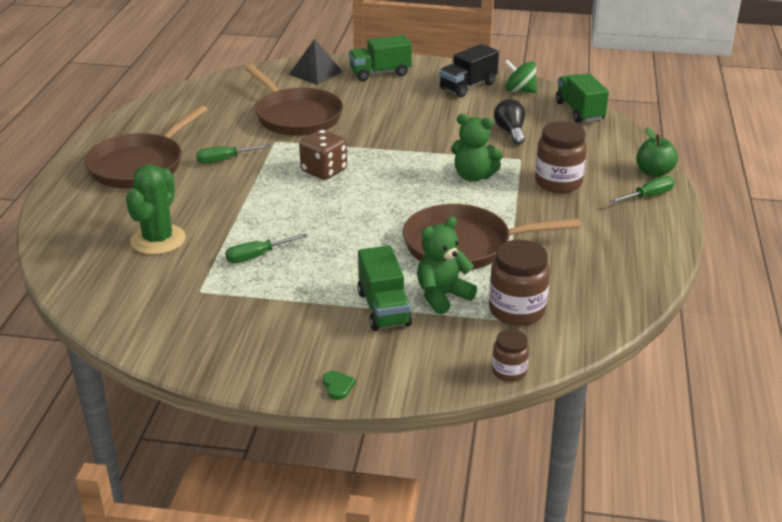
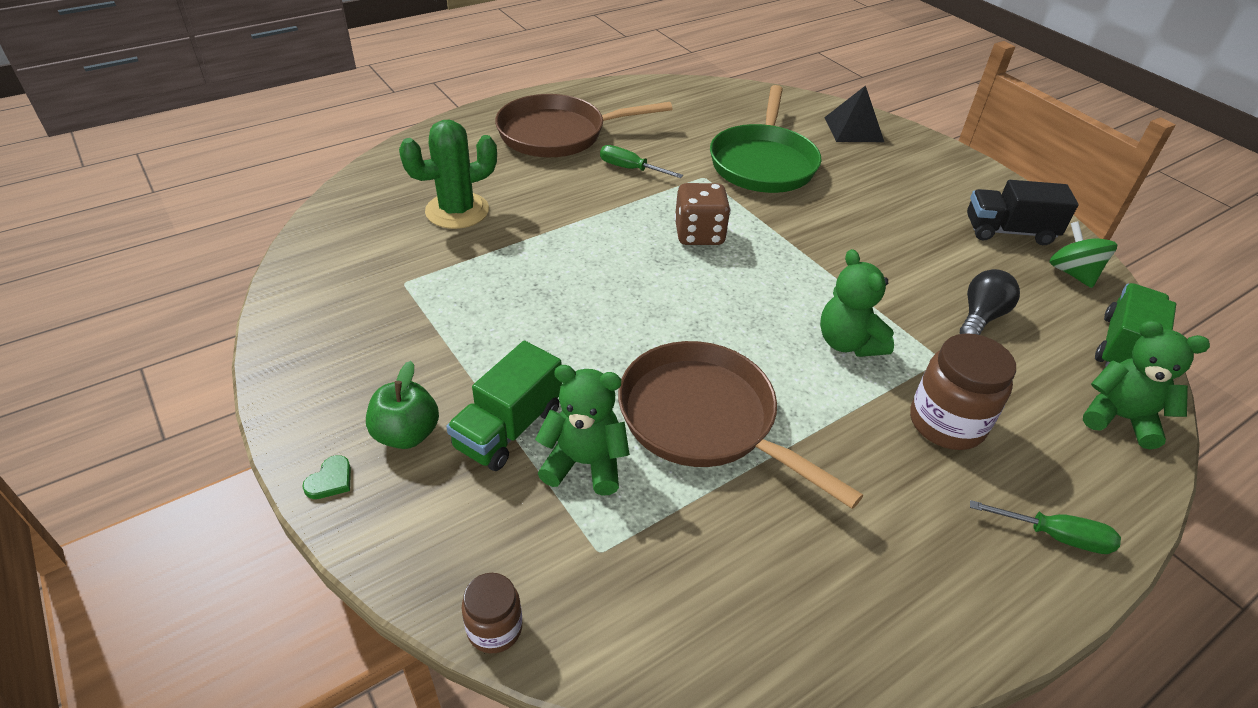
camera: 45 degrees right, 10 degrees up
green screwdriver [225,233,308,263] -> none
brown pan [245,65,343,136] -> green pan [710,85,822,193]
green truck [349,35,412,81] -> none
brown jar [489,240,550,326] -> none
green apple [636,127,678,177] -> green apple moved to [366,361,439,449]
none -> green teddy bear [1083,321,1210,450]

